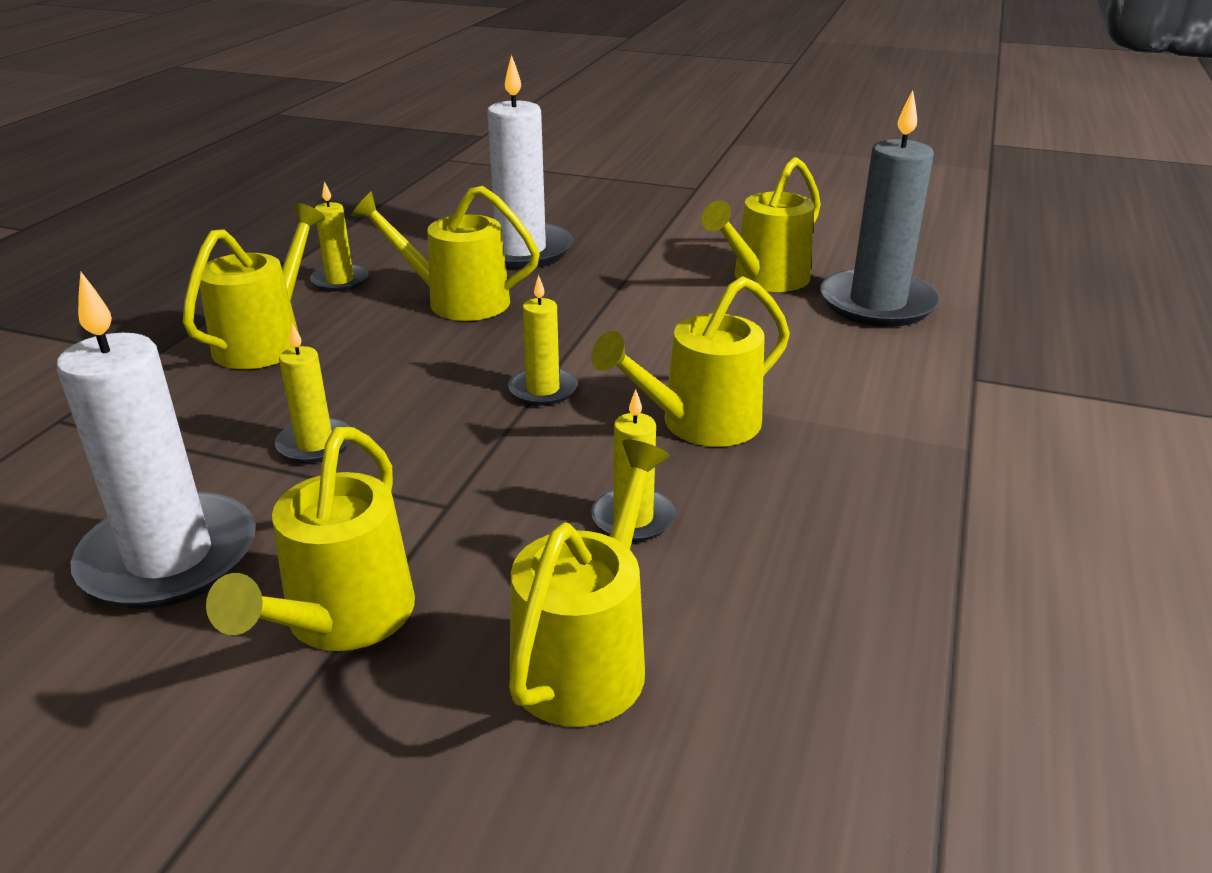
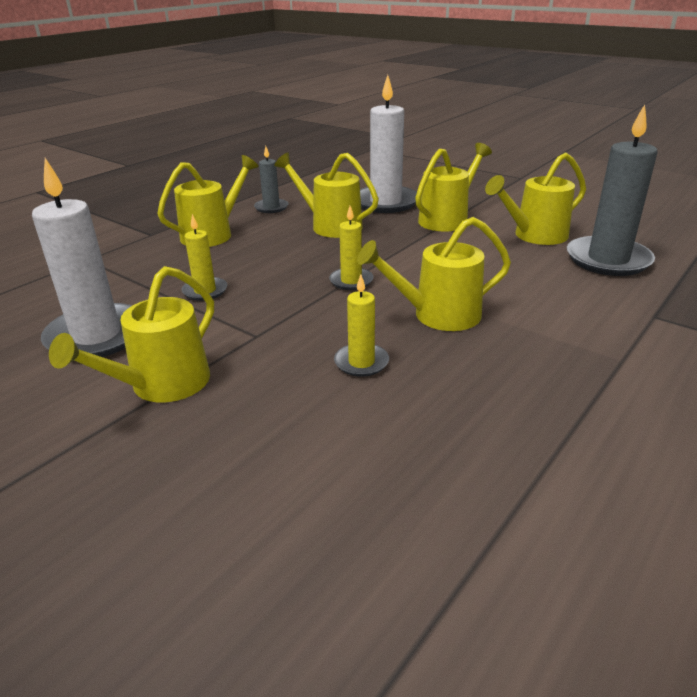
camera: 20 degrees right, 0 degrees up
yellow candle [310,181,369,292] -> grey candle [254,146,288,213]
yellow watering can [509,440,670,727] -> yellow watering can moved to [415,143,492,232]

